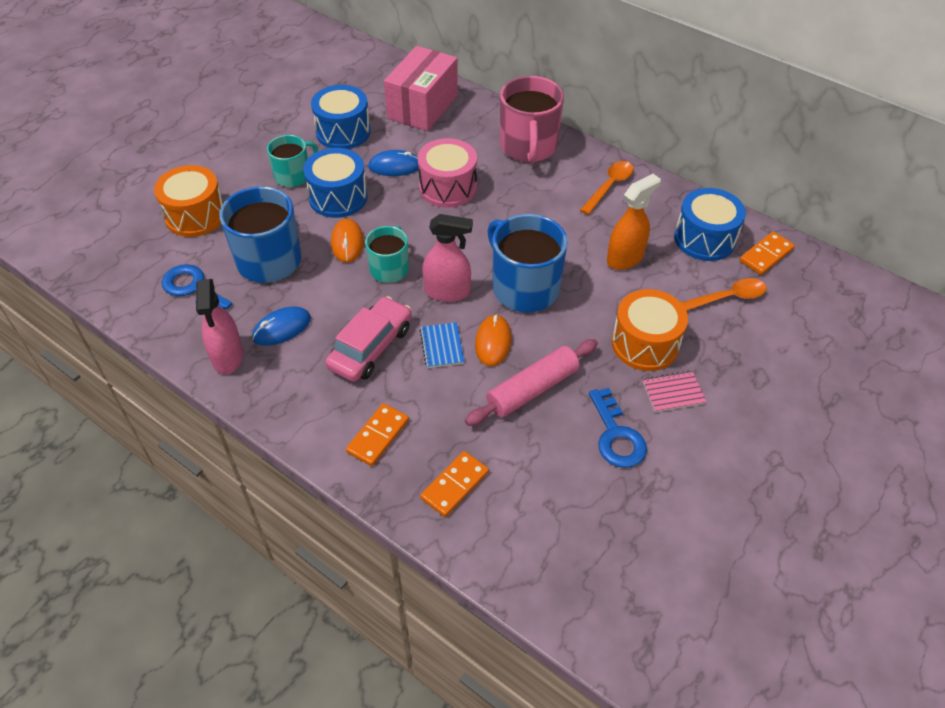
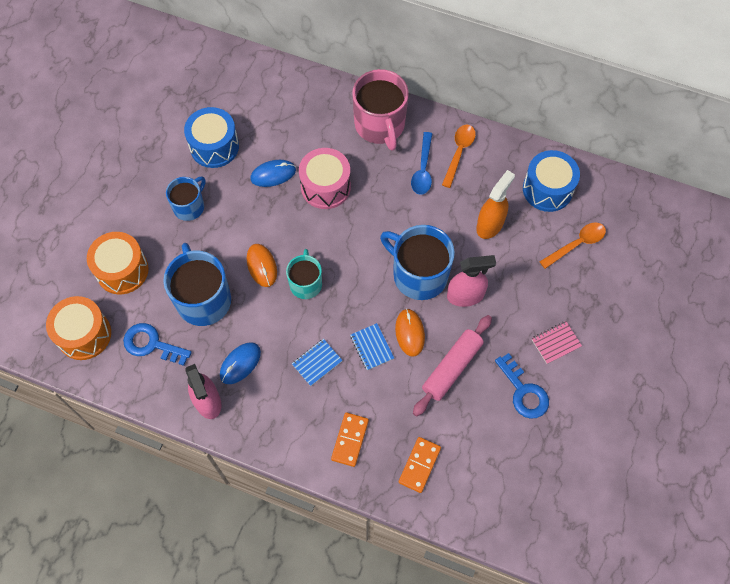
camera: 15 degrees left, 15 degrees up
turquoise mug [267,135,318,187] -> blue mug [166,176,206,221]
blue drum [303,148,368,218] -> none
pink car [325,296,412,382] -> blue notebook [292,339,343,386]
pink box [384,46,458,131] -> none
pink spray bottle [422,214,473,302] -> pink spray bottle moved to [447,255,496,307]
orange drum [612,289,688,371] -> orange drum moved to [46,296,111,360]
orange domino [740,232,795,275] -> none
none -> blue spoon [411,132,432,195]

